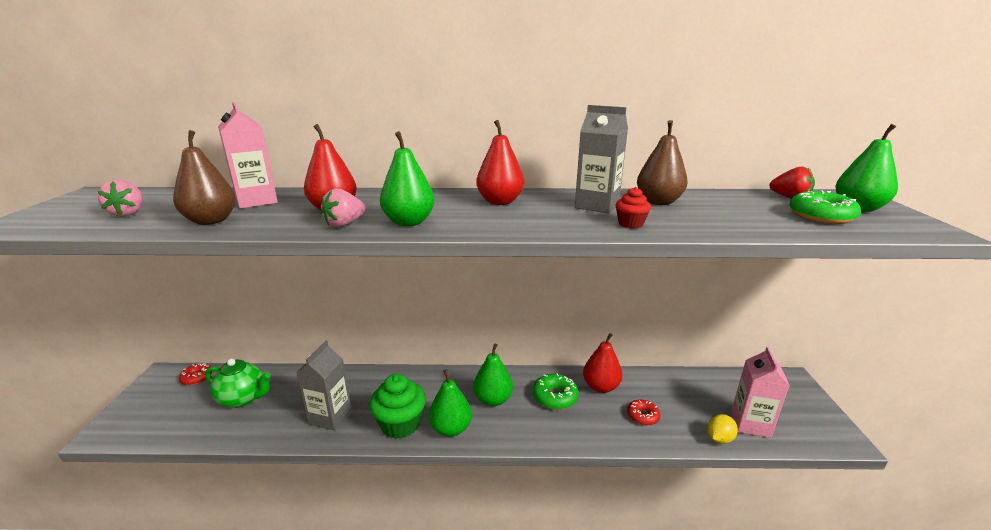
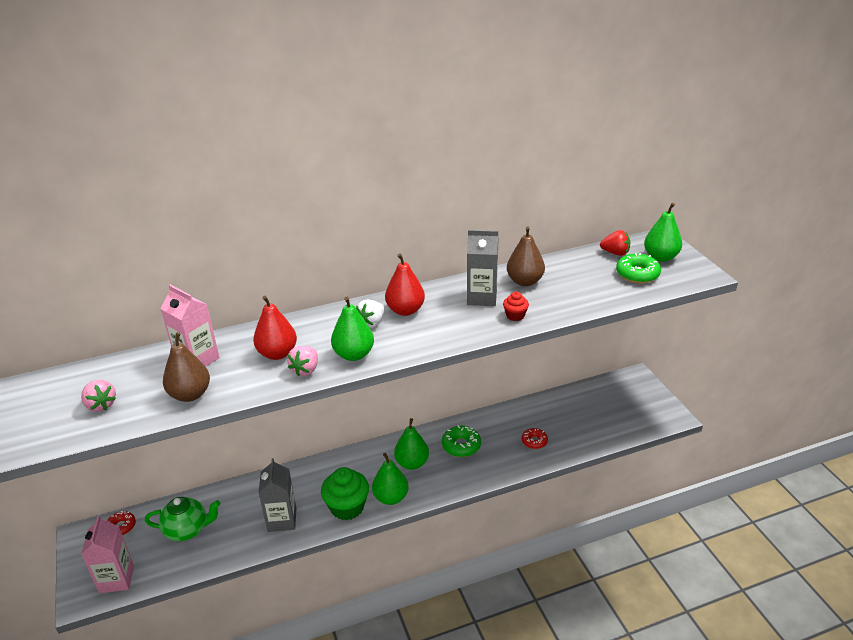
camera: 20 degrees left, 10 degrees up
red pear [583,333,623,393] -> none
yellow lemon [707,414,738,444] -> none
pink carton [731,347,790,438] -> pink carton moved to [81,516,134,593]
none -> white strawberry [356,300,384,328]

